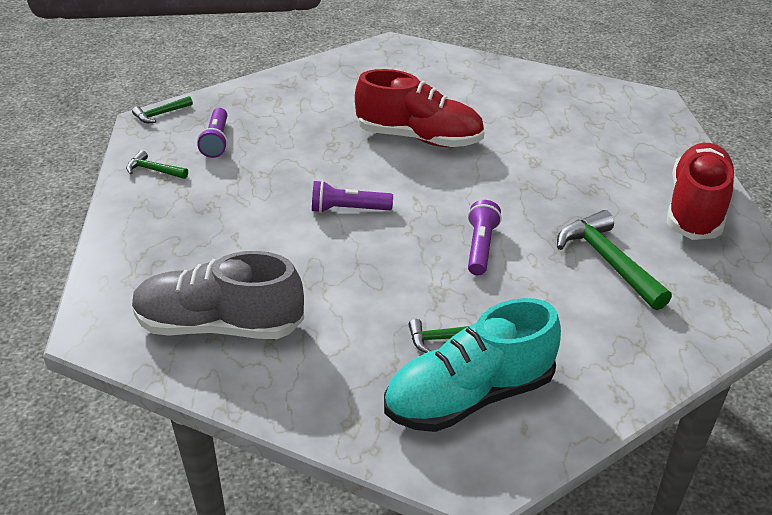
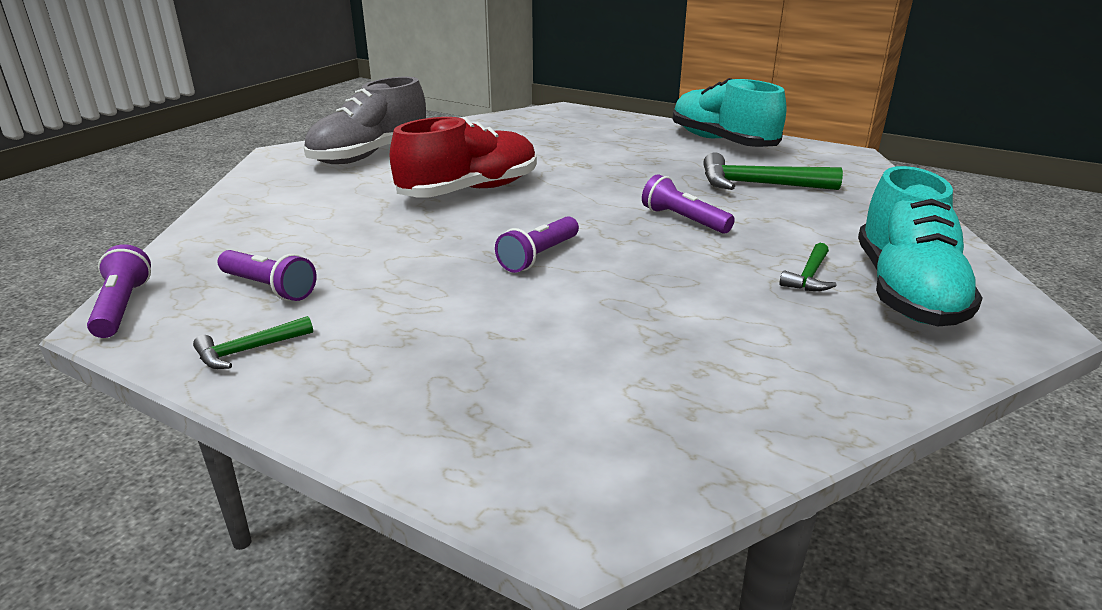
camera: 55 degrees left, 10 degrees down
green hammer [132,96,193,123] -> purple flashlight [87,244,151,338]
grey shoe [132,251,304,339] -> grey shoe moved to [303,77,426,164]
red shoe [667,143,736,240] -> turquoise shoe [672,78,787,147]

